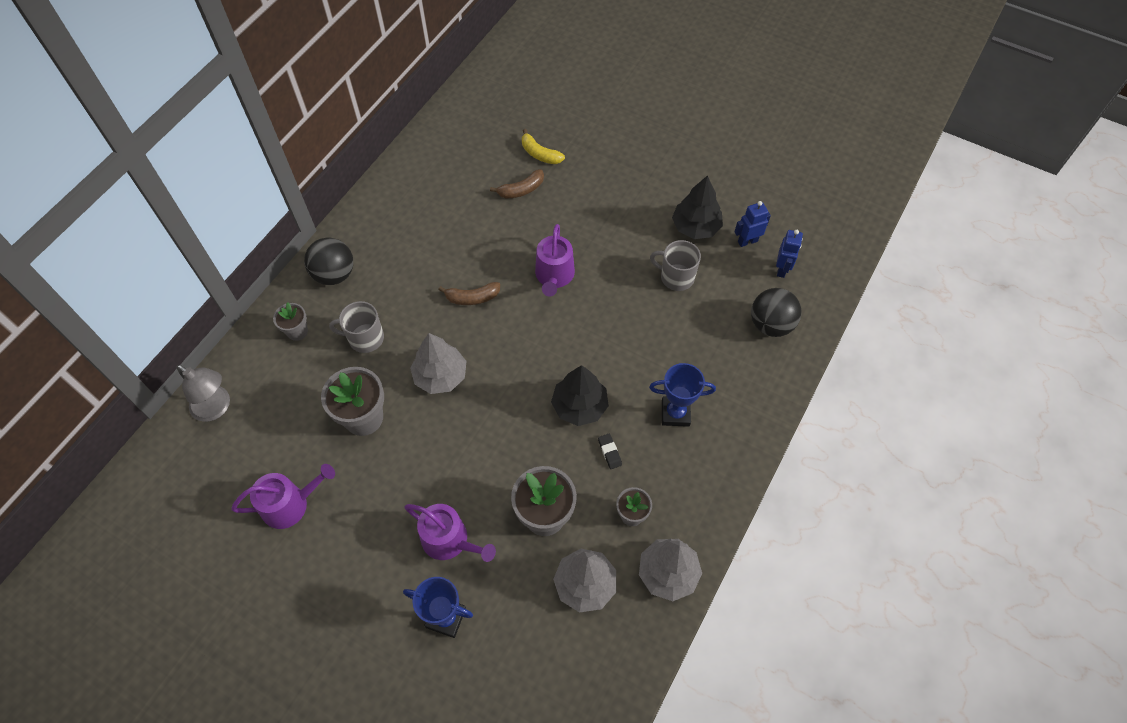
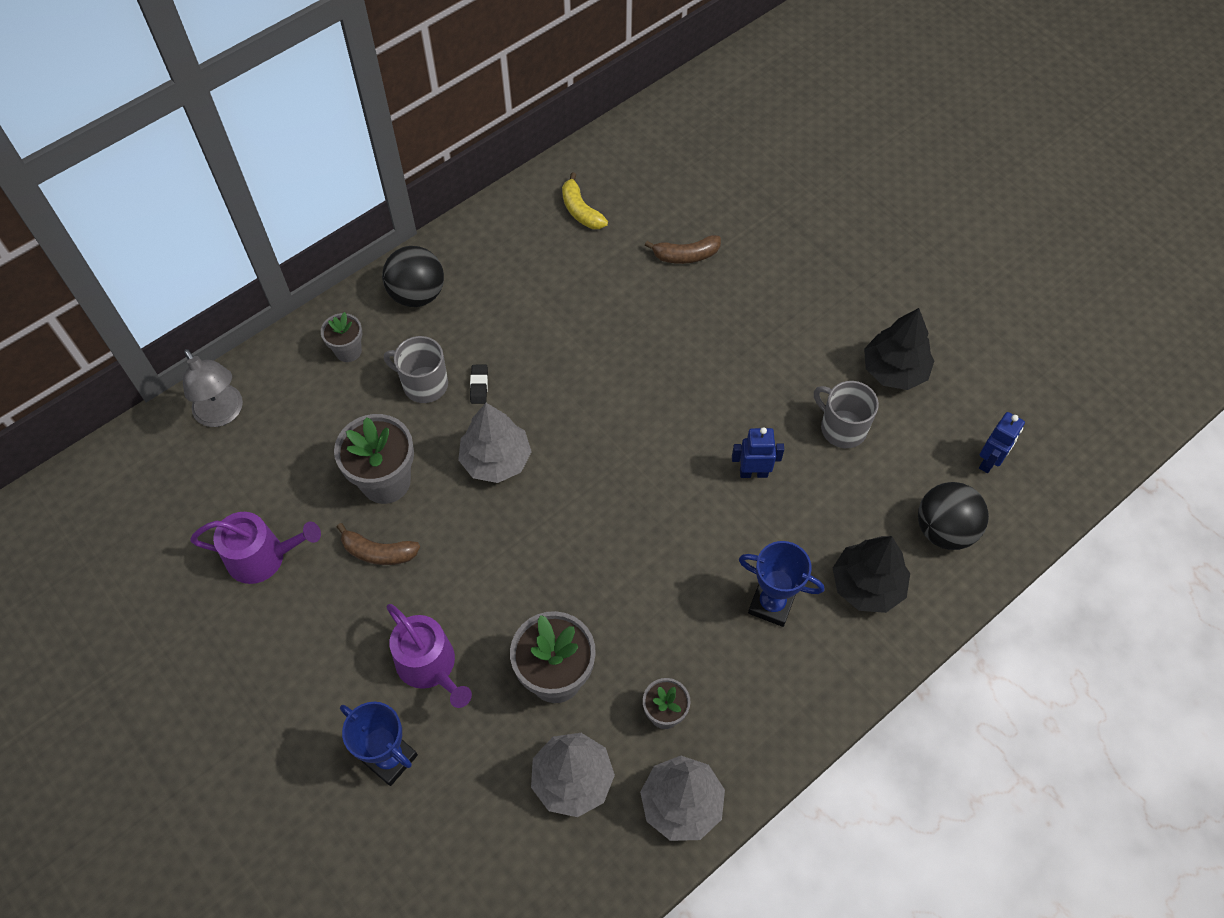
camera: 20 degrees right, 0 degrees up
brown banana [438,282,500,305] -> brown banana moved to [337,523,420,565]
yellow banana [522,129,565,164] -> yellow banana moved to [562,172,608,229]
purple watering can [535,224,575,296] -> none
black tree [551,365,609,426] -> black tree moved to [833,536,910,613]
black eraser [598,433,622,469] -> black eraser moved to [470,365,488,404]
blue robot [734,201,771,247] -> blue robot moved to [732,427,784,478]

